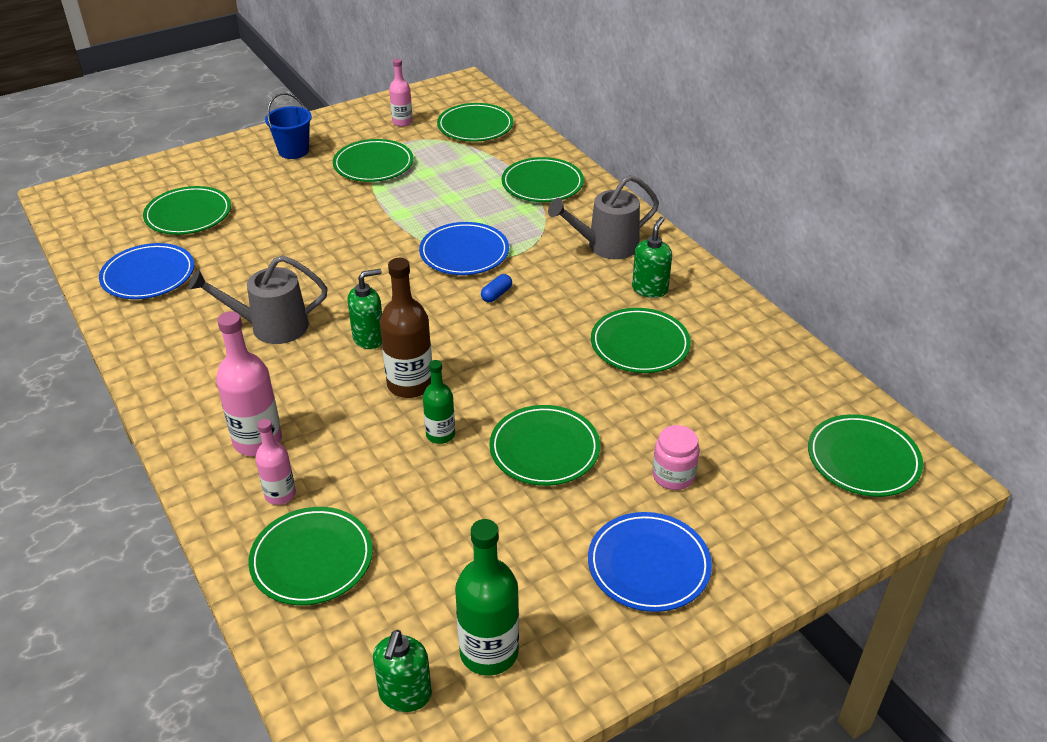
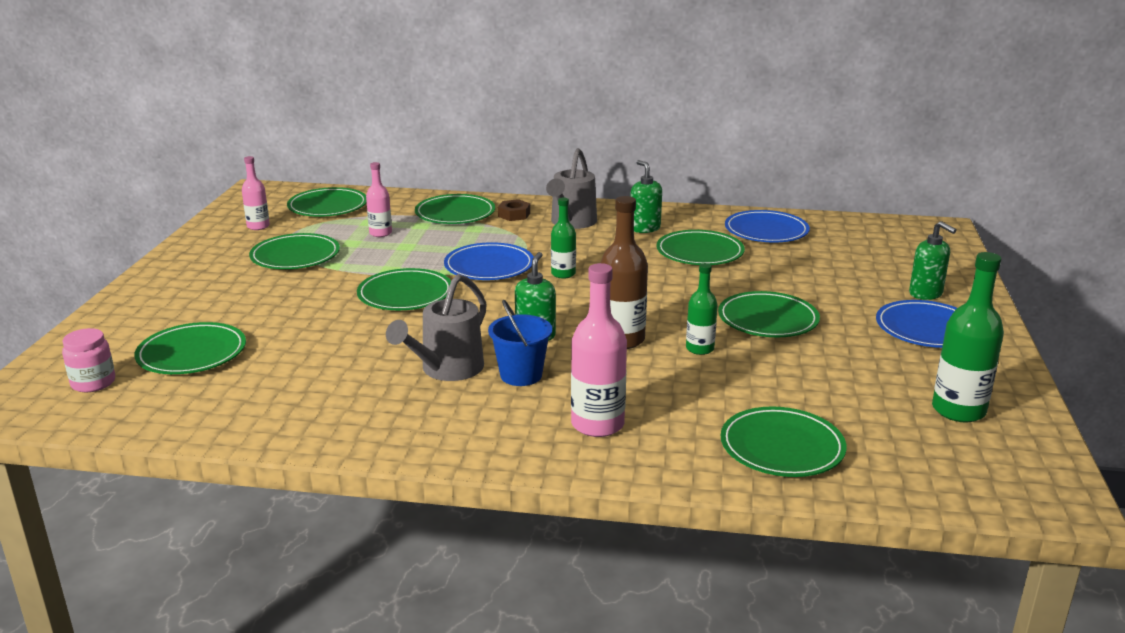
camera: 50 degrees left, 15 degrees down
blue plate [99,243,194,299] -> blue plate moved to [725,210,810,243]
pink bottle [255,419,296,505] -> pink bottle moved to [366,162,392,237]
blue bucket [265,93,312,159] -> blue bucket moved to [488,300,552,386]
green soap dispenser [373,630,432,712] -> green soap dispenser moved to [909,221,957,300]
blue capsule [481,274,512,302] -> green bottle [551,198,576,279]
pink jar [652,425,700,490] -> pink jar moved to [62,328,115,392]
green plate [808,414,923,497] -> green plate moved to [357,268,451,310]
none -> brown nut [498,199,530,221]

